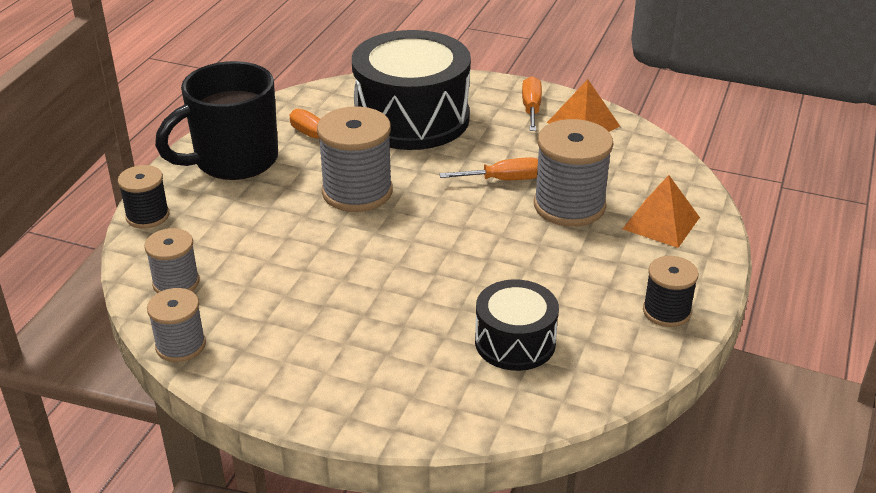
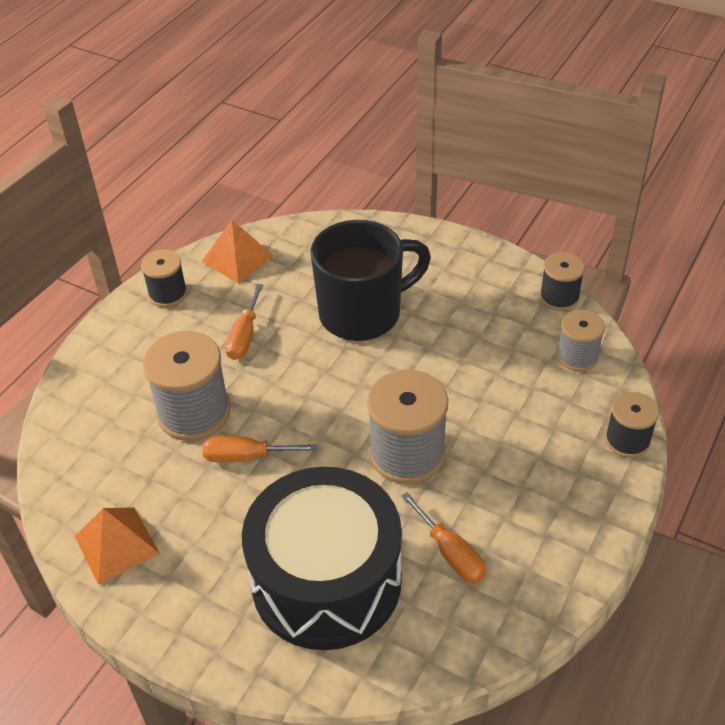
camera: 170 degrees left, 10 degrees up
grey spool [147,288,206,362] -> black spool [540,252,585,311]
black mug [155,61,278,180] -> black mug moved to [310,220,431,341]
black drum [475,279,559,371] -> none
orange screwdriver [522,76,542,131] -> orange screwdriver moved to [225,284,264,360]
orange pyramid [623,175,700,248] -> orange pyramid moved to [202,220,274,283]

